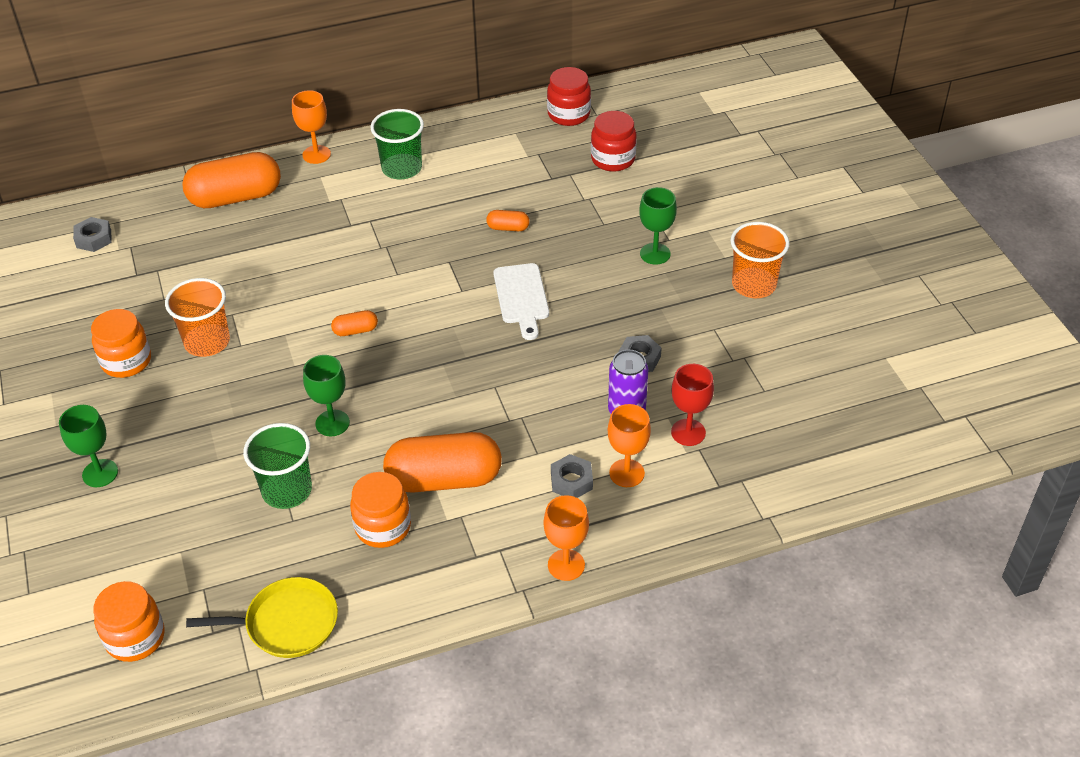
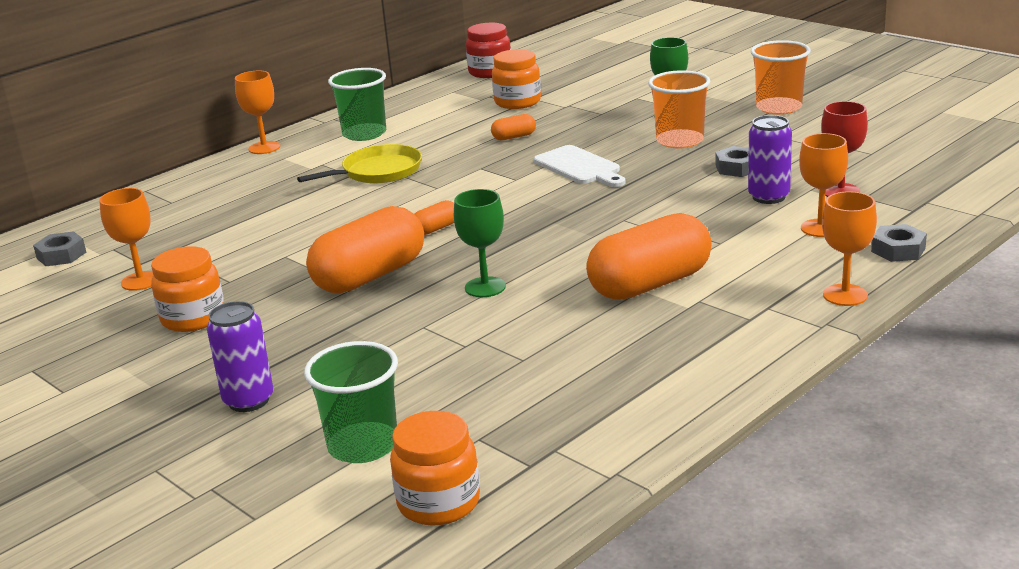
camera: 25 degrees left, 20 degrees down
green goblet [59,405,118,487] -> purple can [207,301,274,412]
orange cup [165,278,230,357] -> orange cup moved to [648,70,710,149]
orange capsule [182,152,281,208] -> orange capsule moved to [306,206,424,293]
yellow pan [186,577,338,658] -> yellow pan moved to [297,144,422,183]
green cup [243,423,312,509] -> green cup moved to [304,341,398,463]
orange jar [350,472,411,548] -> orange jar moved to [492,49,541,109]
grey nut [551,454,593,498] -> grey nut moved to [871,224,927,262]
red jar [591,111,637,172] -> none
none -> orange goblet [99,188,153,291]

